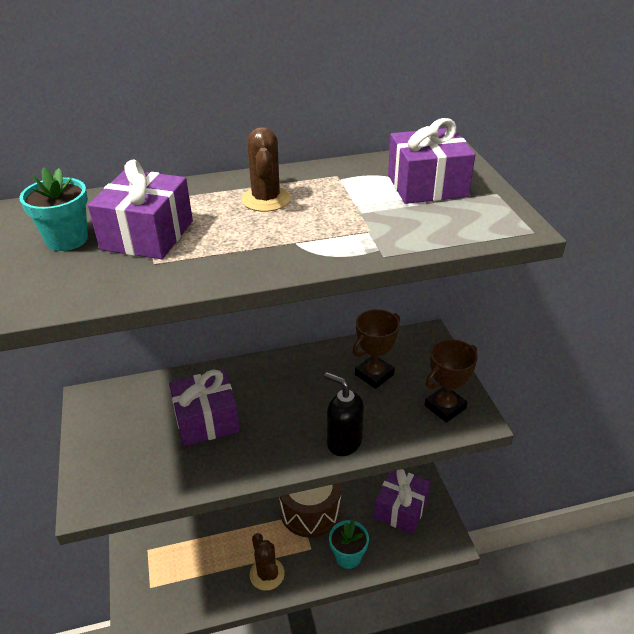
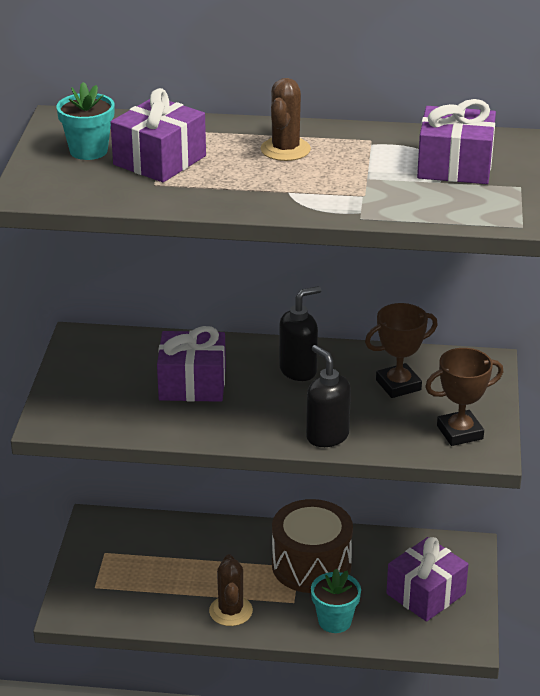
camera: 20 degrees right, 5 degrees down
none -> black soap dispenser [279,286,321,381]

